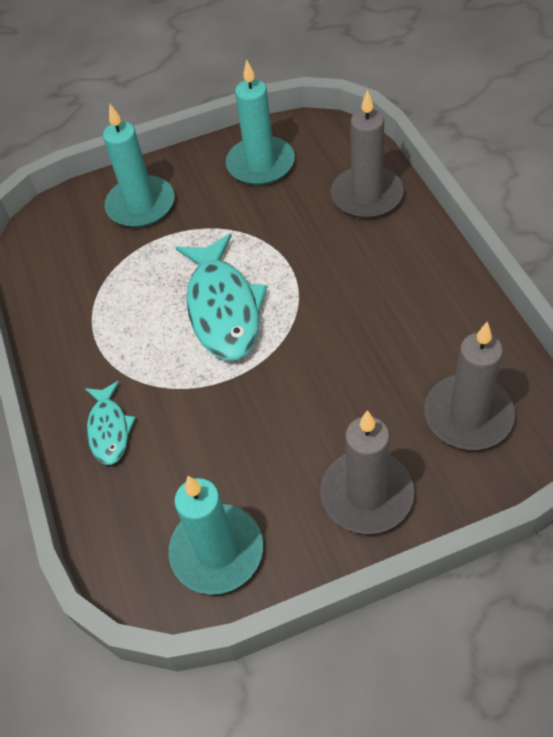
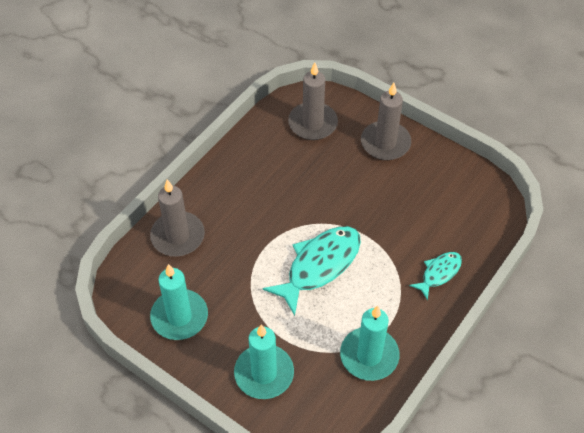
camera: 130 degrees left, 0 degrees up
turquoise candle [169,476,263,595] -> turquoise candle moved to [340,305,399,381]

